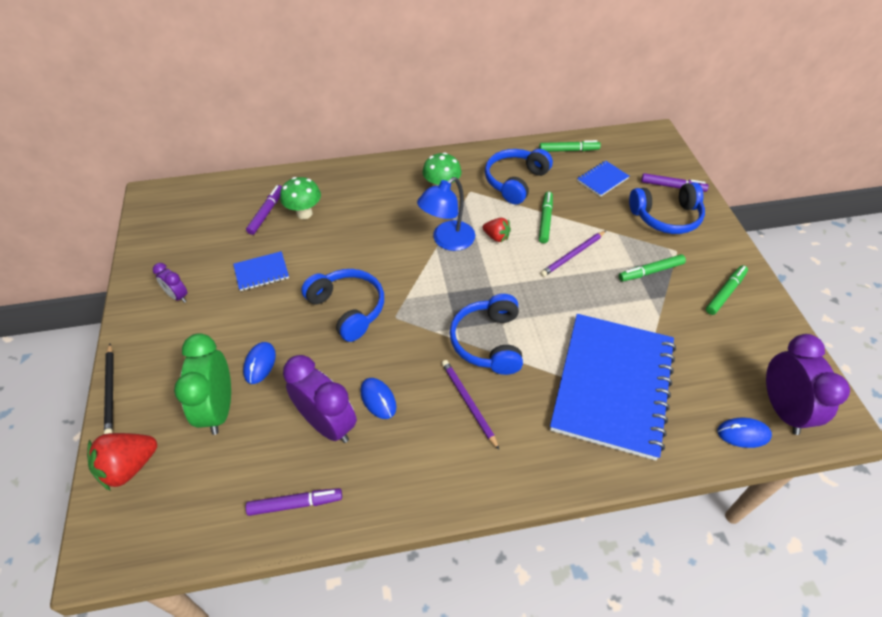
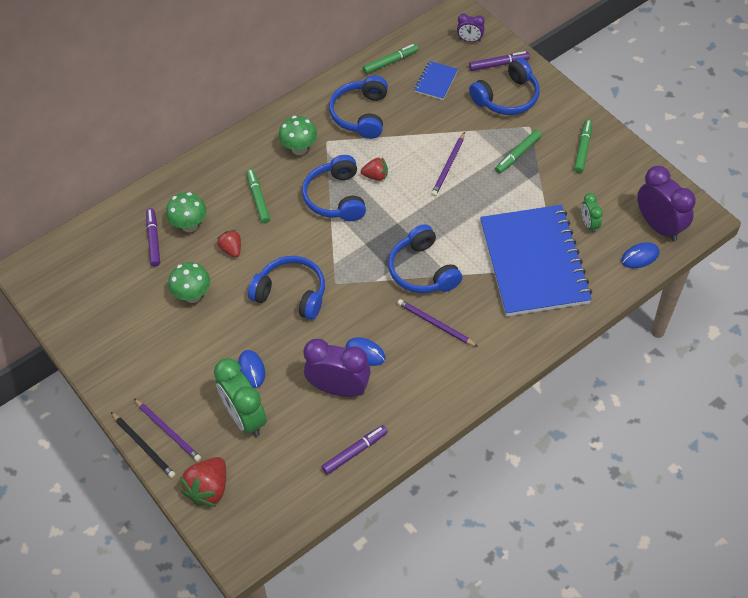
camera: 25 degrees left, 5 degrees up
purple clock [153,263,187,303] -> purple clock moved to [457,13,485,42]
blue notebook [233,251,289,291] -> green mushroom [168,262,210,303]
blue lamp [417,177,475,251] -> blue headphones [302,155,366,221]
green marker [539,192,553,243] -> green marker moved to [246,169,270,224]
none -> purple pencil [134,399,201,462]
none -> red strawberry [217,230,241,258]
none -> green clock [581,193,603,234]

